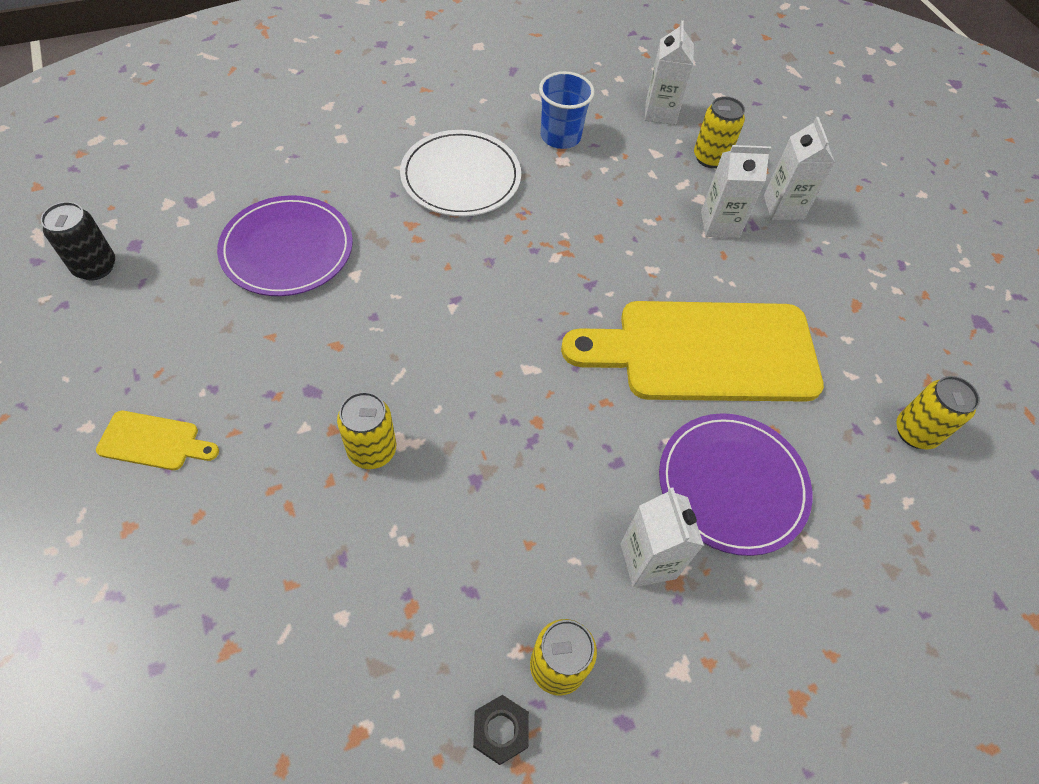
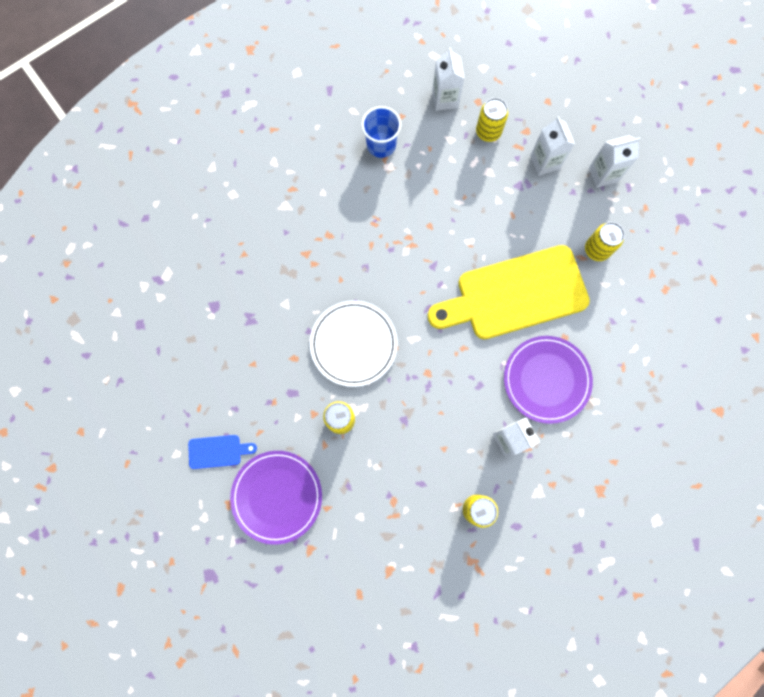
camera: 10 degrees left, 20 degrees up
black can [41,202,115,280] -> none
yellow cutting board [96,411,219,470] -> blue cutting board [188,435,257,469]
purple plate [217,195,353,296] -> purple plate moved to [230,451,322,545]
white plate [400,130,521,217] -> white plate moved to [310,301,397,387]
black nut [473,695,529,765] -> none
white carton [701,145,771,238] -> white carton moved to [589,135,640,188]
yellow can [897,376,980,450] -> yellow can moved to [585,222,625,261]

